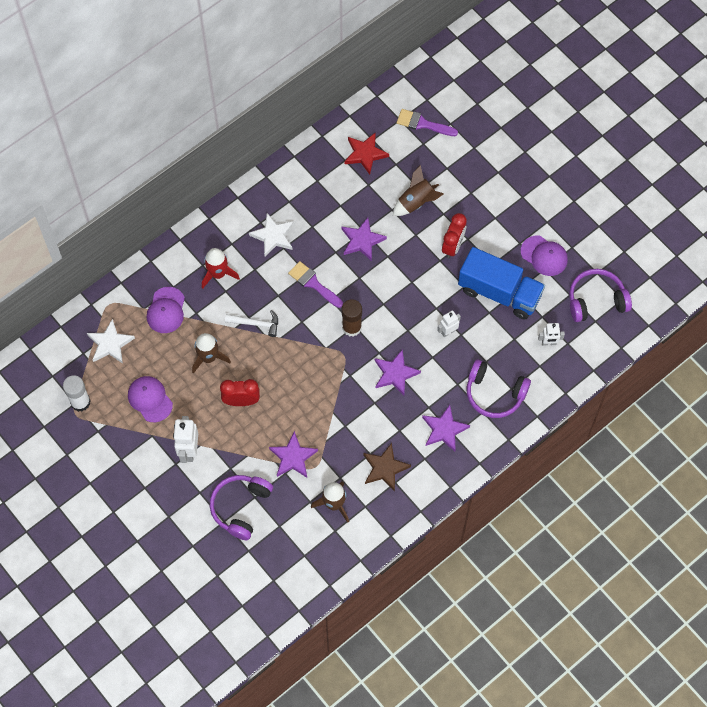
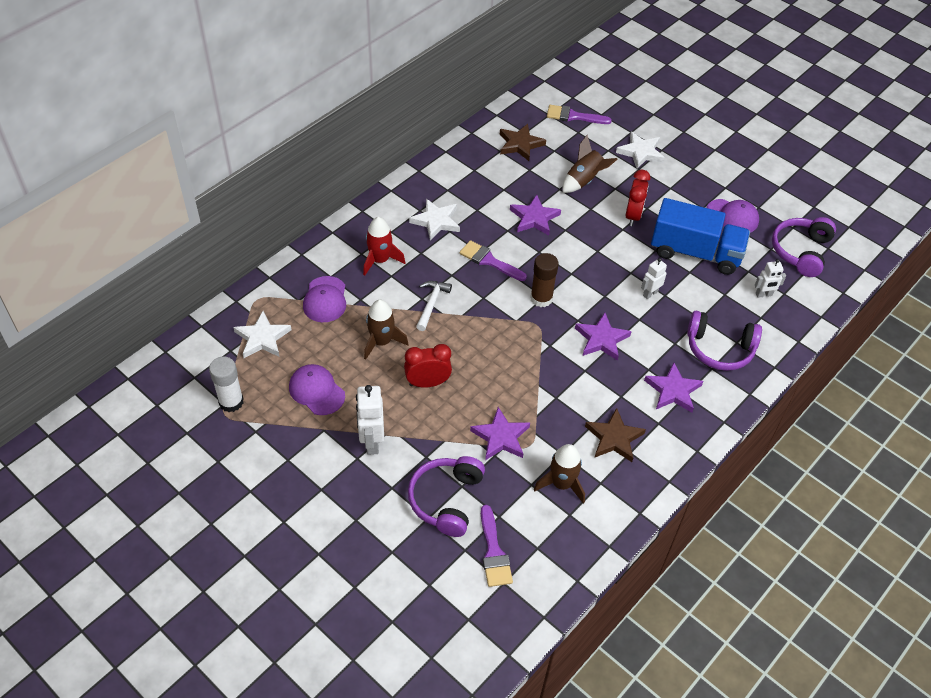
camera: 10 degrees left, 15 degrees down
white hammer [225,310,278,337] -> white hammer turned 75 degrees counterclockwise [416,281,452,331]
red star [344,132,389,175] -> brown star [500,124,546,161]
purple headphones [569,269,632,322] -> purple headphones turned 45 degrees counterclockwise [772,217,836,277]
none -> purple brush [481,505,513,587]
none -> white star [616,131,665,169]

